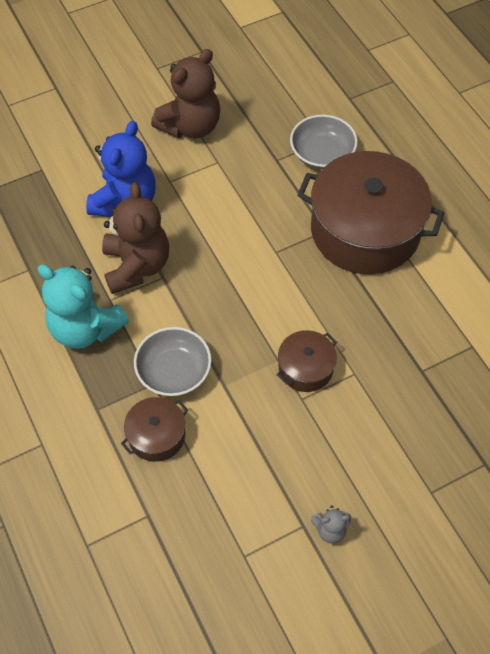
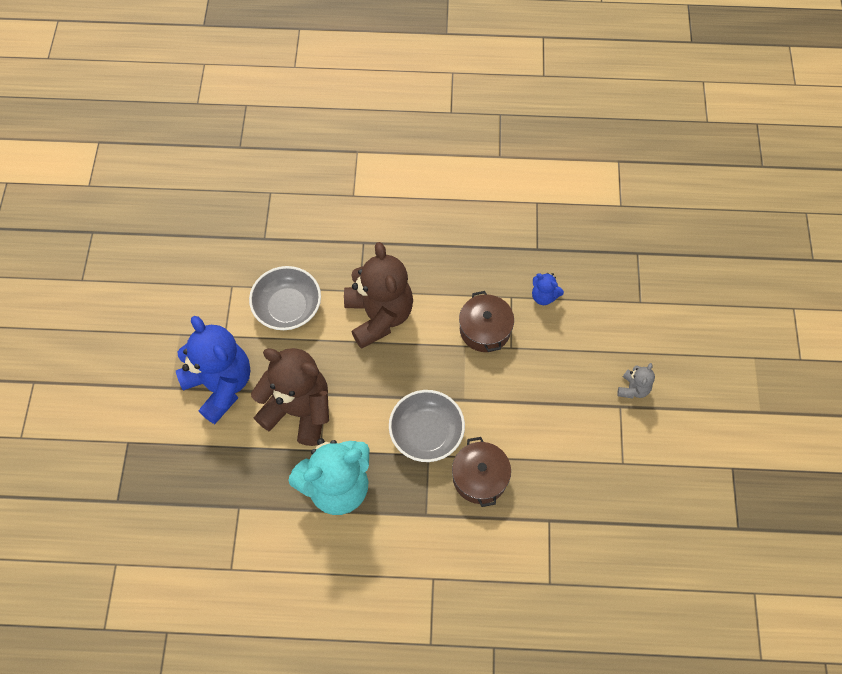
camera: 60 degrees left, 5 degrees up
brown teddy bear [151,49,220,138] -> brown teddy bear moved to [344,242,413,349]
grey bowl [290,115,358,169] -> grey bowl moved to [249,266,321,330]
brown pot [297,151,444,274] -> none
none -> blue teddy bear [532,273,564,305]

